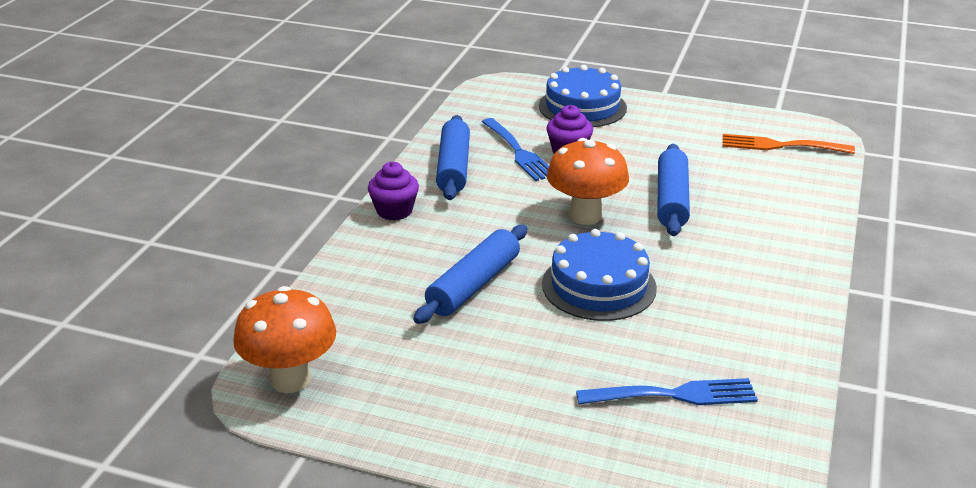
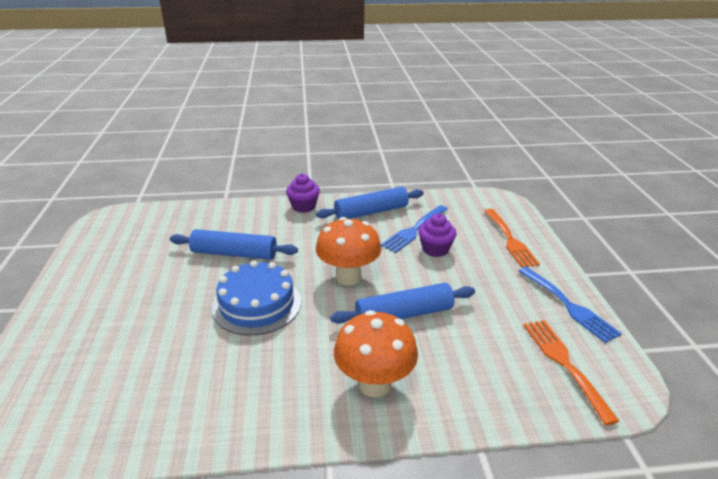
camera: 65 degrees right, 0 degrees up
orange mushroom [233,286,336,393] -> orange mushroom moved to [334,310,418,398]
blue cake [539,65,627,127] -> orange fork [484,209,540,268]
blue fork [576,378,758,405] -> blue fork moved to [518,267,622,343]

